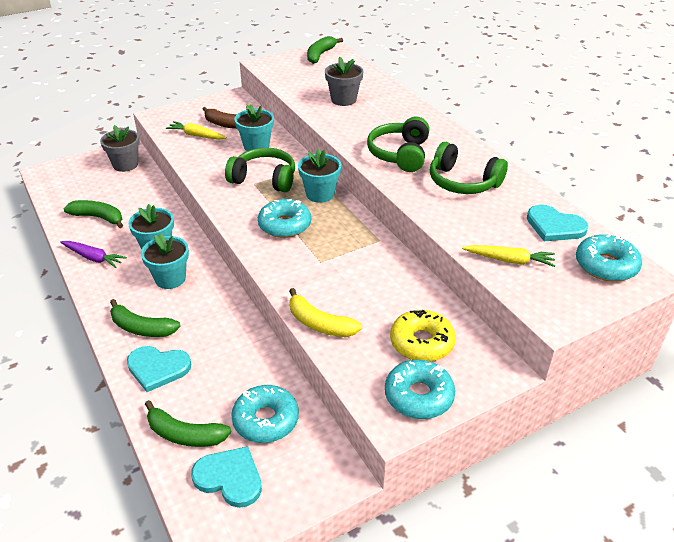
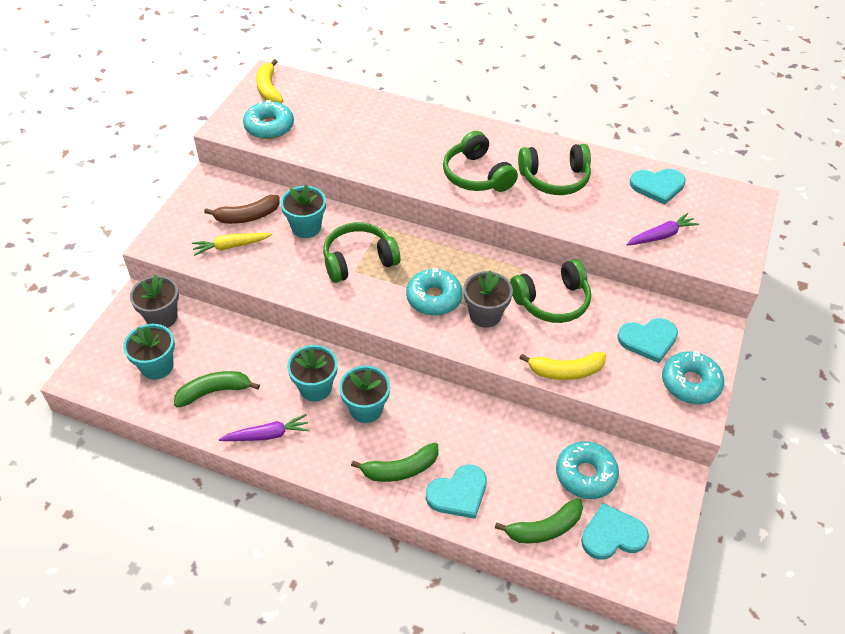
camera: 40 degrees left, 10 degrees up
turquoise flower pot [298,149,342,203] -> turquoise flower pot moved to [123,324,175,380]
green banana [307,36,343,64] -> yellow banana [256,59,283,103]
grey flower pot [325,57,364,106] -> grey flower pot moved to [463,271,513,328]
yellow donut [390,310,456,362] -> turquoise heart [617,318,678,363]
yellow carrot [462,245,555,267] -> purple carrot [626,213,699,245]
turquoise donut [576,234,642,282] -> turquoise donut moved to [243,100,294,139]
none -> green headphones [510,259,591,323]

